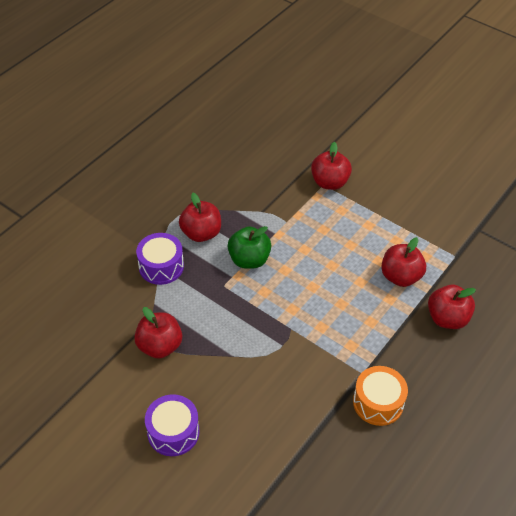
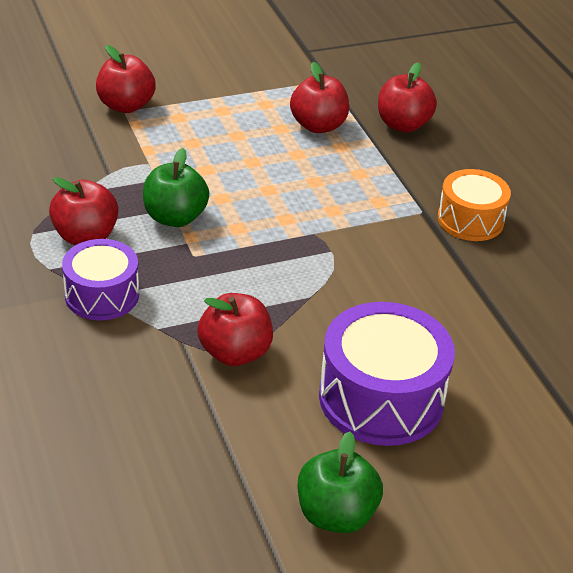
camera: 60 degrees left, 10 degrees down
purple drum [145,394,200,456] -> purple drum [319,302,455,446], size x1.58
none -> green apple [298,432,383,533]

